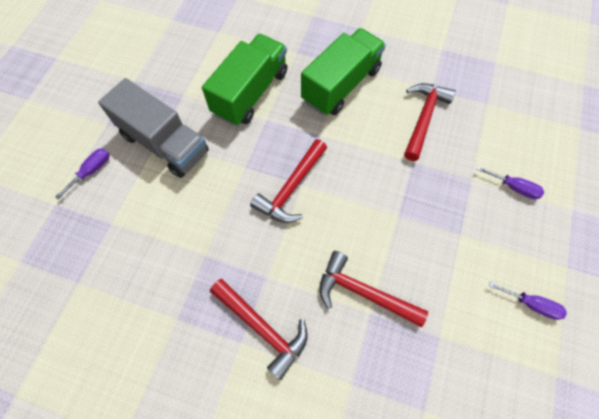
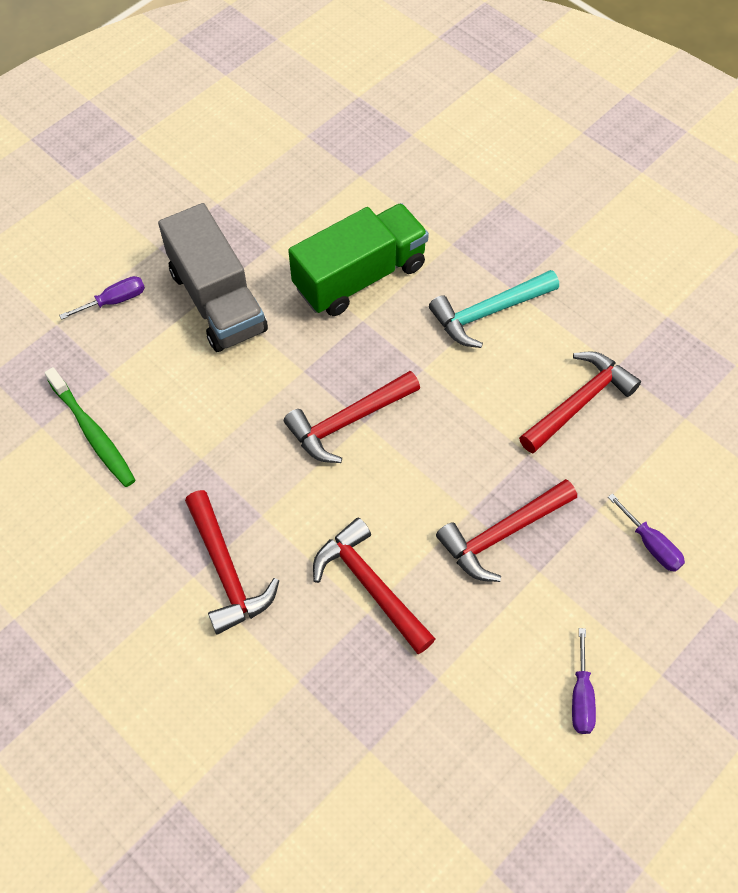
camera: 25 degrees right, 5 degrees down
green truck [301,28,386,116] -> turquoise hammer [429,270,559,348]
purple screwdriver [489,282,567,320] -> purple screwdriver turned 45 degrees clockwise [572,628,596,734]
none -> green toothbrush [44,367,135,487]
none -> red hammer [436,479,577,582]

